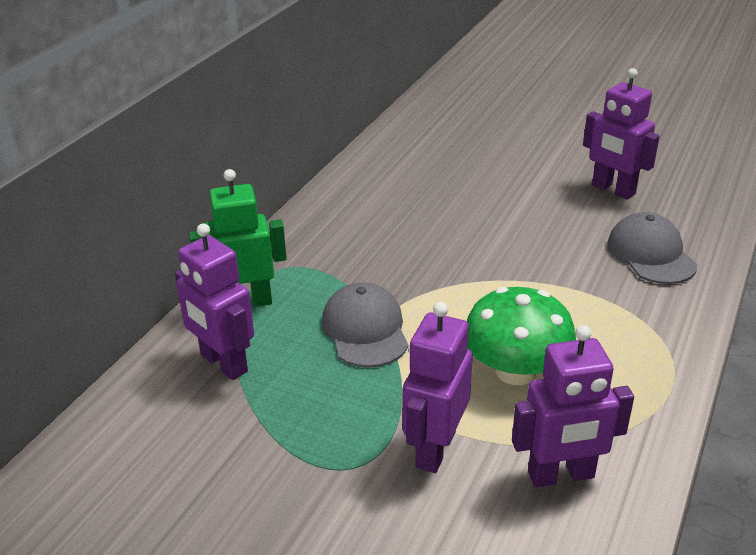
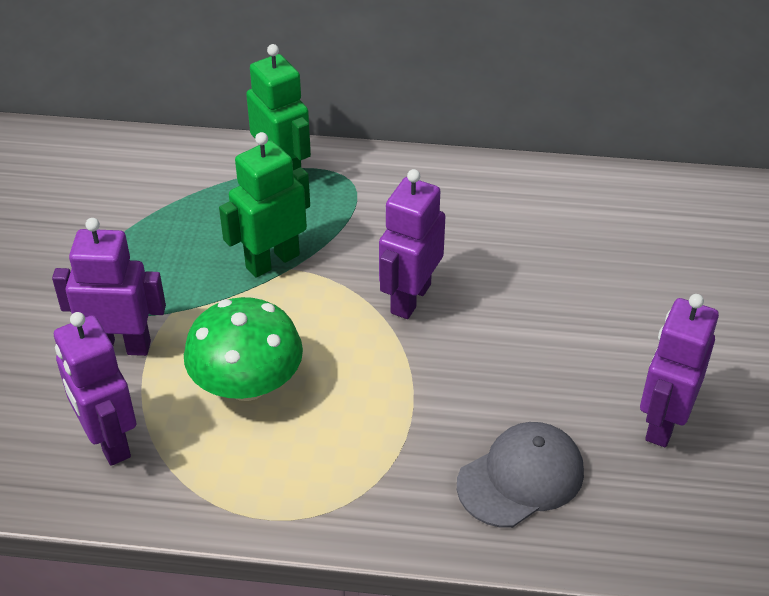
camera: 70 degrees right, 10 degrees up
purple robot [175,223,254,380] -> purple robot moved to [379,169,445,319]
grey cap [322,282,408,368] -> green robot [219,132,310,278]

